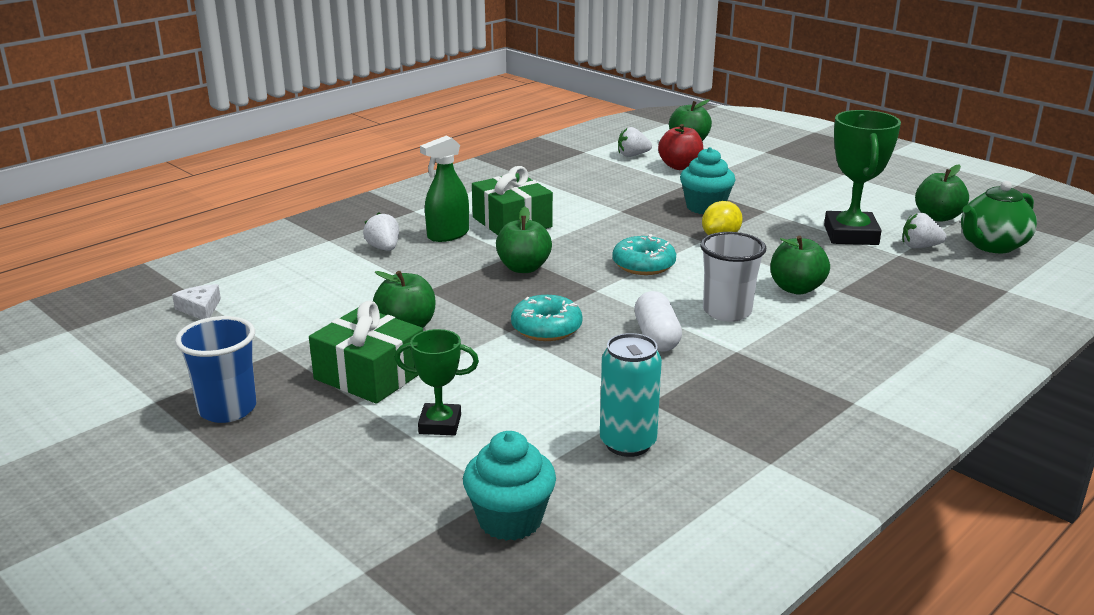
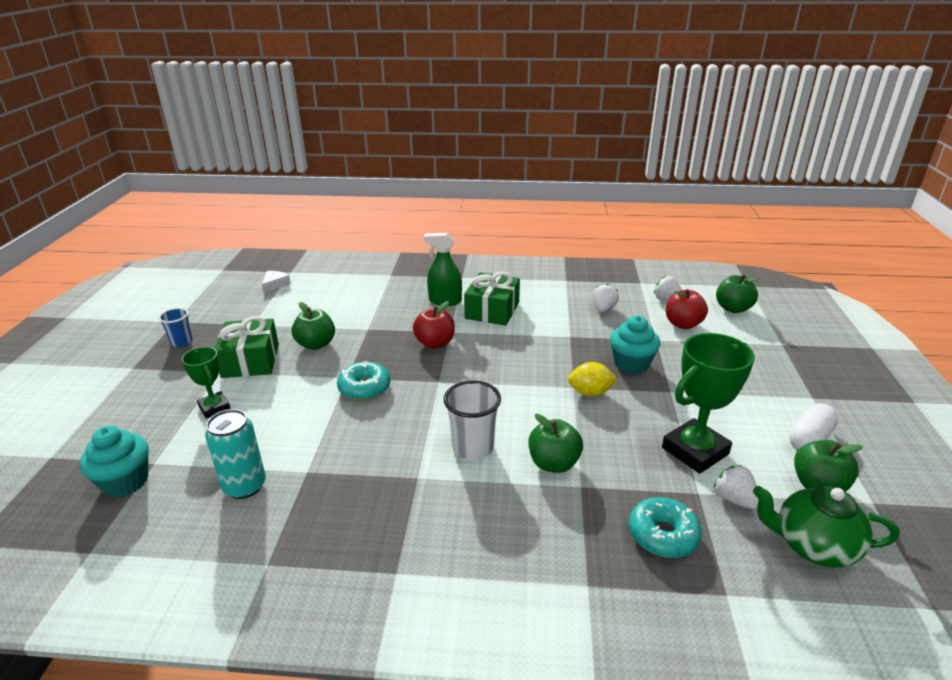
camera: 50 degrees right, 5 degrees up
blue cup [175,316,256,423] -> blue cup [158,308,193,347], size x0.63
white strawberry [363,212,399,251] -> white strawberry moved to [593,284,619,312]
green apple [496,207,552,273] -> red apple [413,301,455,349]
turquoise donut [612,234,676,275] -> turquoise donut moved to [629,497,702,558]
white capsule [634,291,682,352] -> white capsule moved to [789,403,839,451]

